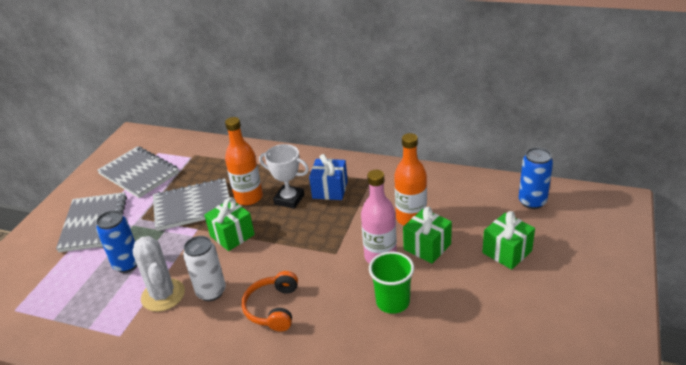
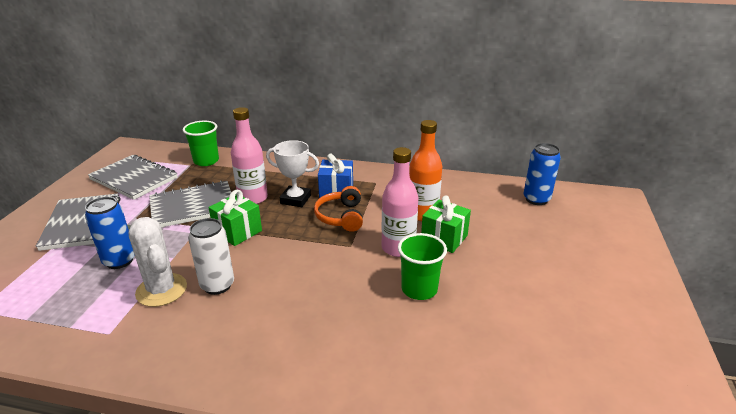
camera: 10 degrees left, 5 degrees down
orange bottle [225,117,263,205] -> pink bottle [231,107,268,204]
orange headphones [242,271,298,332] -> orange headphones moved to [314,186,363,232]
green gift [482,211,535,270] -> none
none -> green cup [183,121,219,166]

